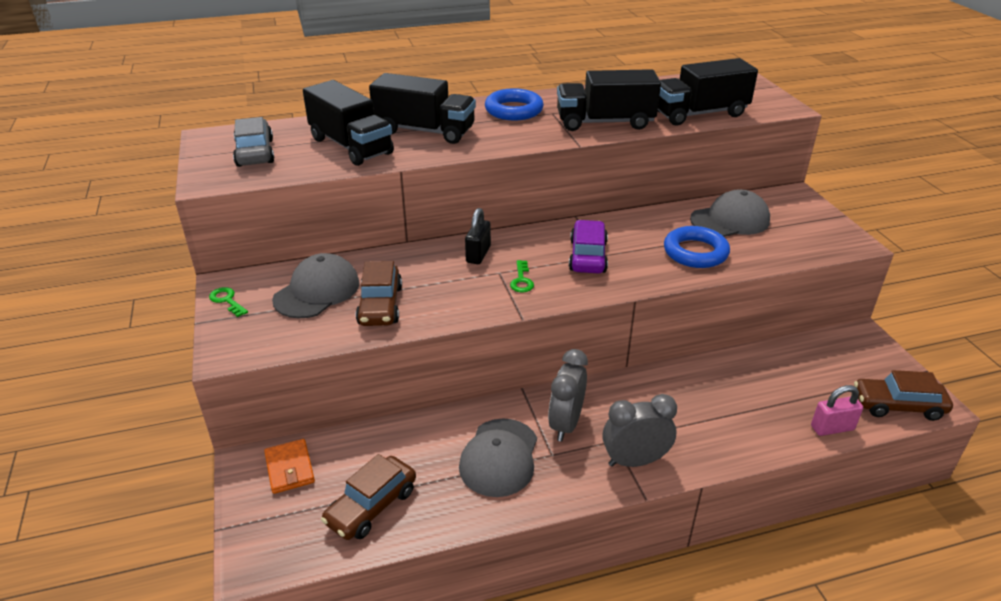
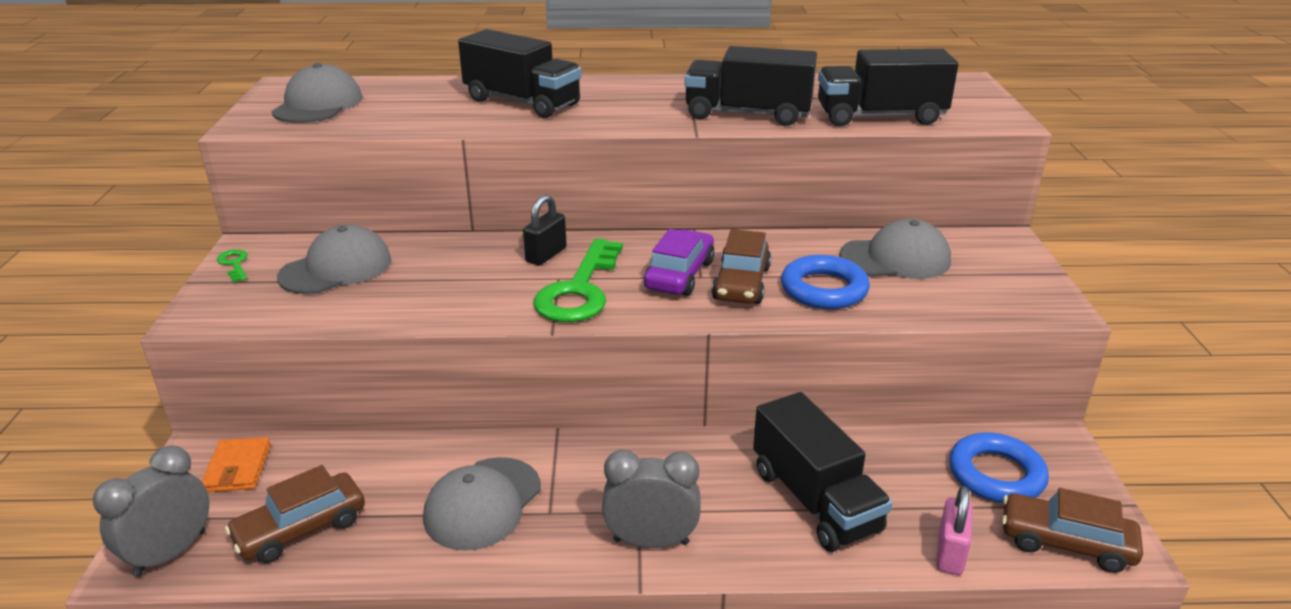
camera: 15 degrees right, 5 degrees down
grey car [233,117,274,167] -> grey cap [271,63,362,123]
black truck [303,80,394,166] -> black truck moved to [753,392,892,552]
brown car [356,261,402,326] -> brown car moved to [712,229,771,304]
blue ring [485,88,544,121] -> blue ring moved to [949,433,1049,503]
green key [510,260,534,293] -> green key [533,239,623,322], size x2.31
grey clock [548,349,588,441] -> grey clock moved to [93,446,209,577]
pink padlock [811,385,863,436] -> pink padlock turned 75 degrees counterclockwise [936,486,973,575]

